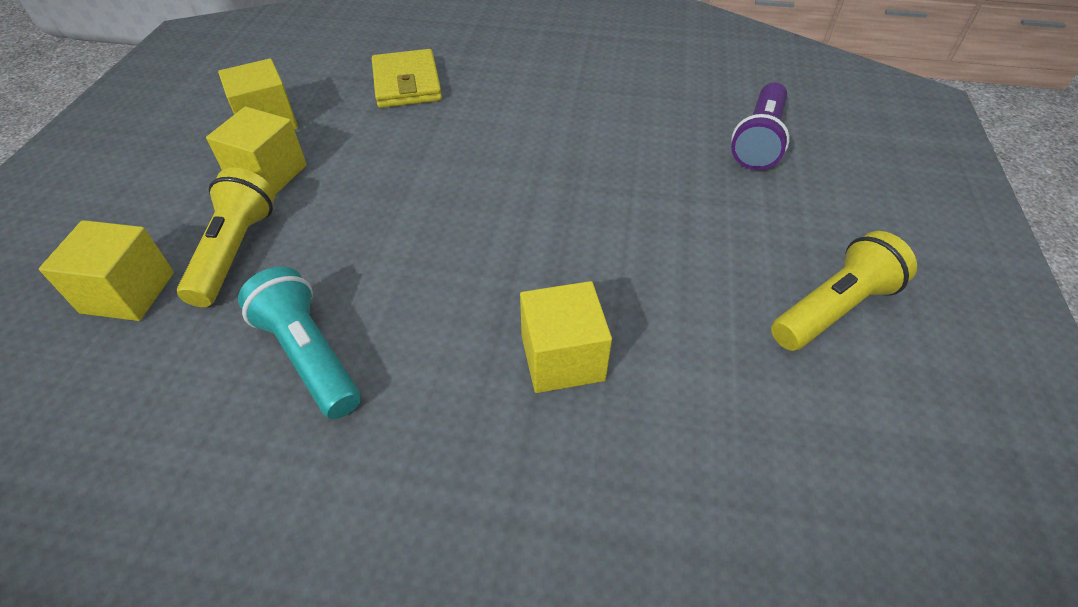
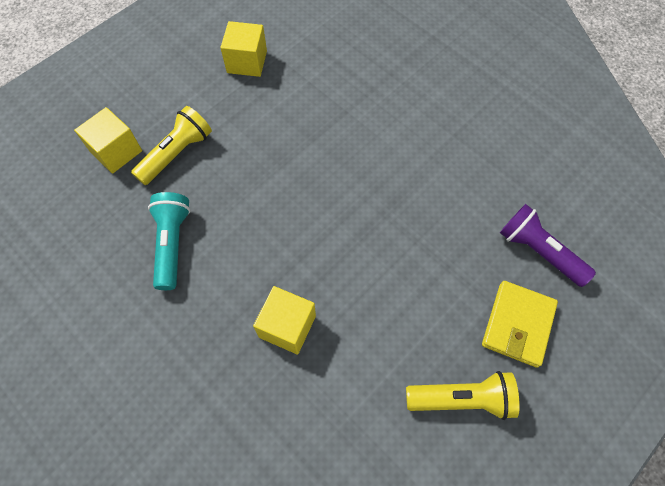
camera: 35 degrees right, 15 degrees up
yellow cube [206,106,307,195] -> none
yellow wallet [372,49,442,108] -> yellow wallet moved to [482,281,558,368]
purple flashlight [731,83,790,170] -> purple flashlight turned 75 degrees clockwise [500,204,596,287]

